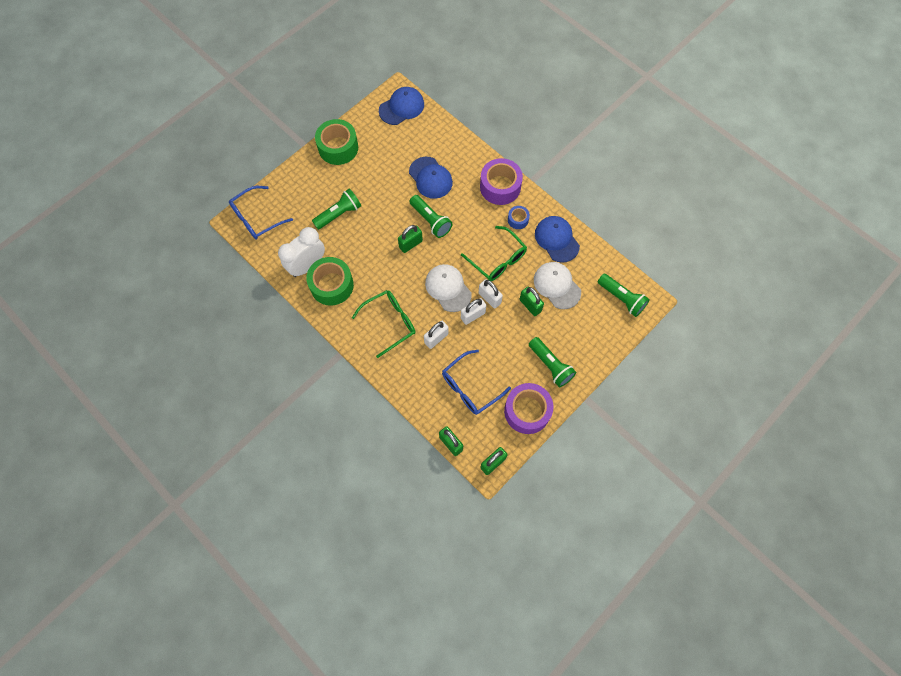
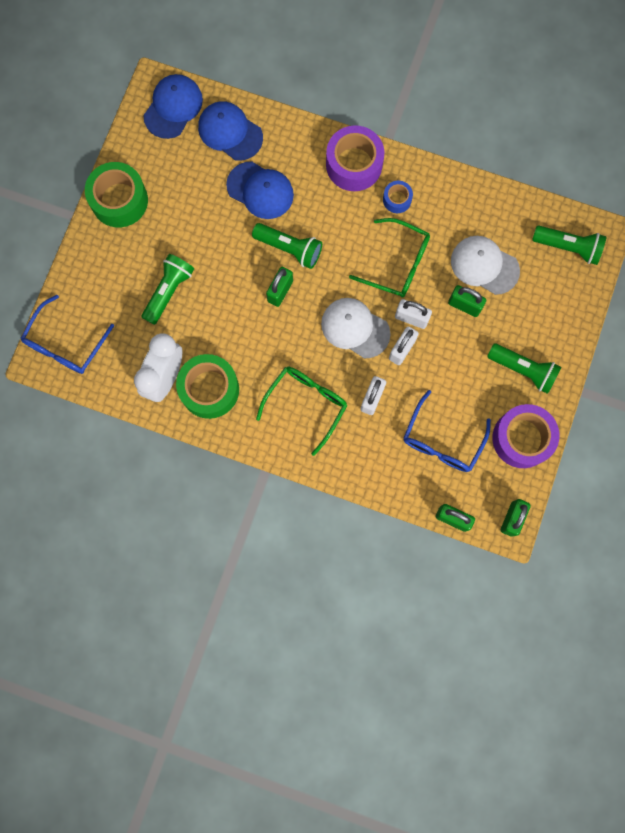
camera: 25 degrees left, 10 degrees up
blue cap [535,216,580,263] -> blue cap moved to [198,101,263,161]

